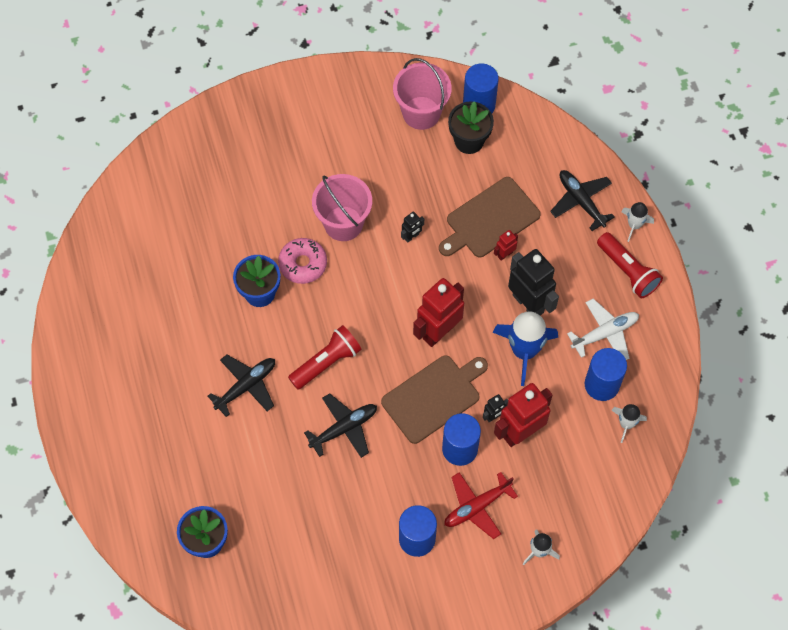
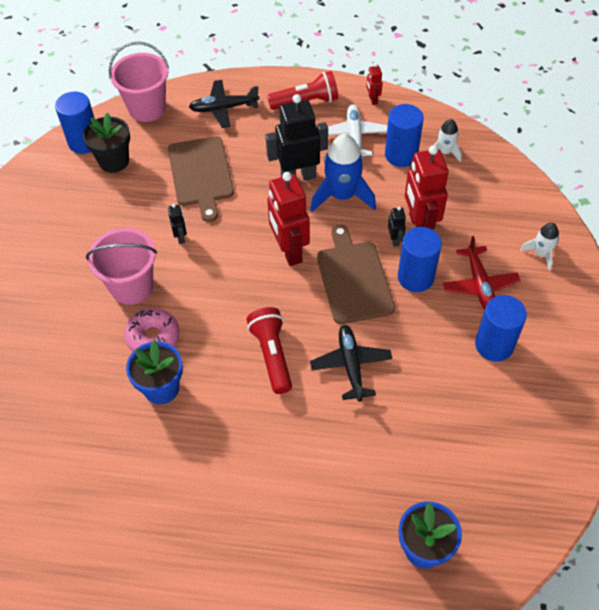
camera: 65 degrees left, 10 degrees down
black plane [208,355,275,417] -> none
pink bucket [393,58,452,130] -> pink bucket moved to [109,42,169,122]
red robot [494,230,518,261] -> red robot moved to [366,63,382,105]
white rocket [621,202,654,242] -> none

